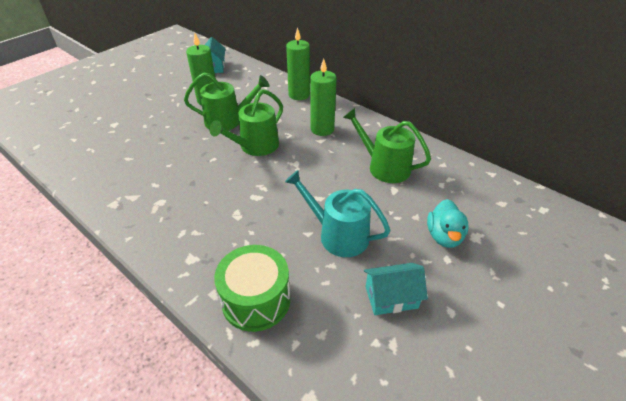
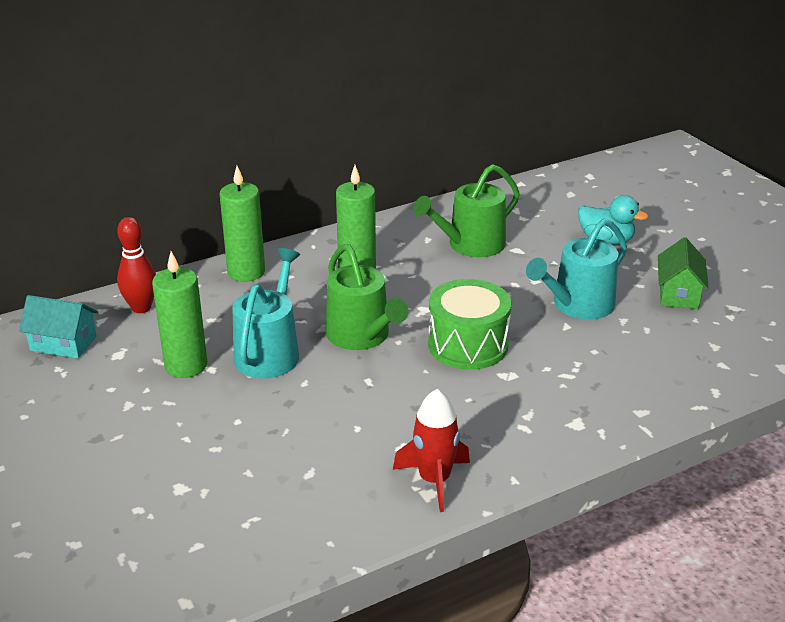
camera: 70 degrees left, 10 degrees down
green watering can [184,72,269,131] -> turquoise watering can [233,248,300,379]
green drum [214,245,290,332] -> green drum moved to [428,279,512,370]
turquoise house [364,263,428,315] -> green house [658,237,709,309]
none -> red bowling pin [117,217,156,313]
none -> red rocket [393,389,470,512]

